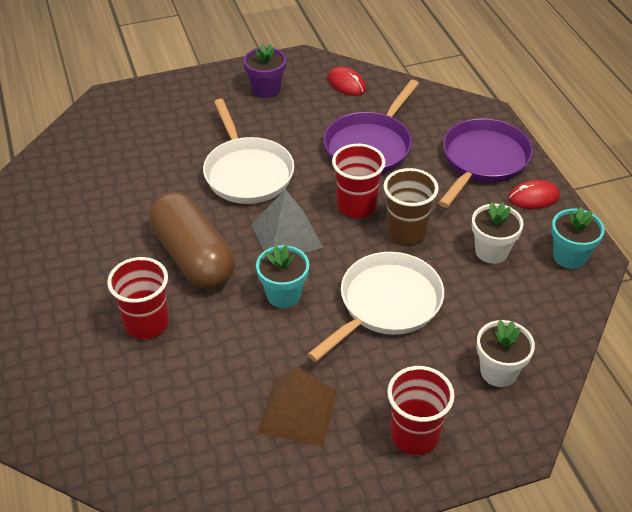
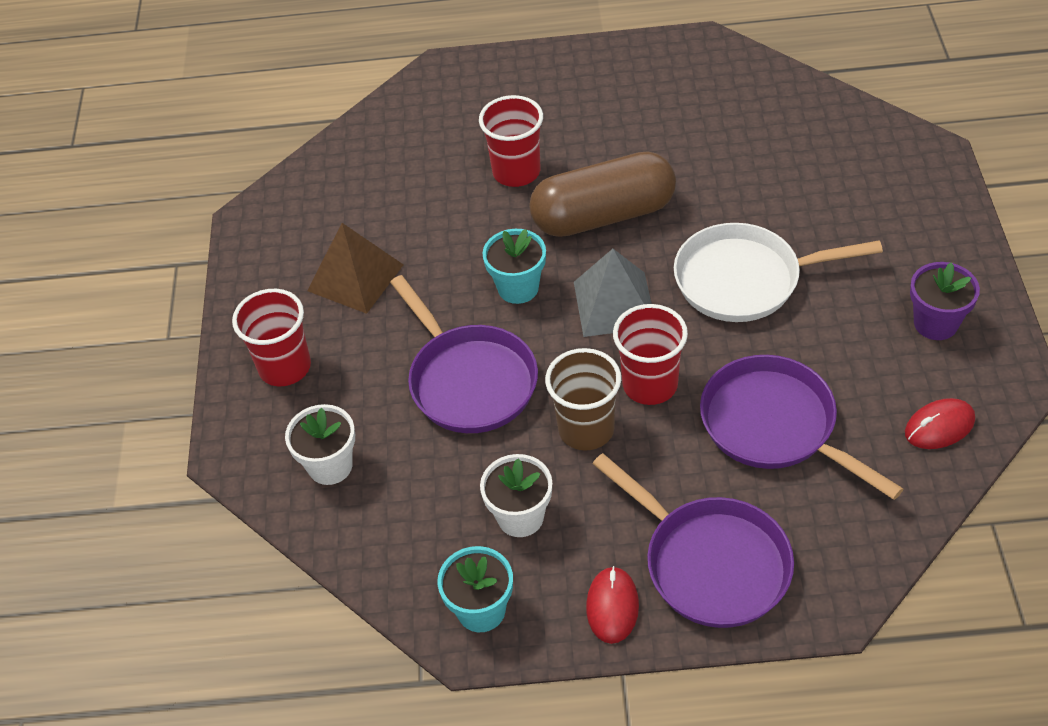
camera: 110 degrees right, 5 degrees up
white pan [307,252,444,362] -> purple pan [390,275,538,433]

